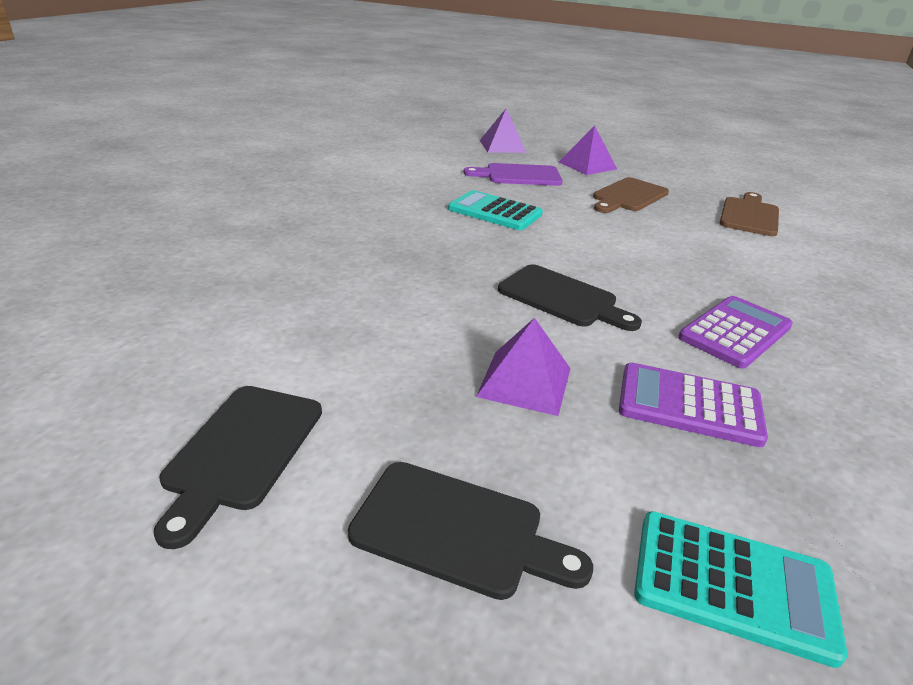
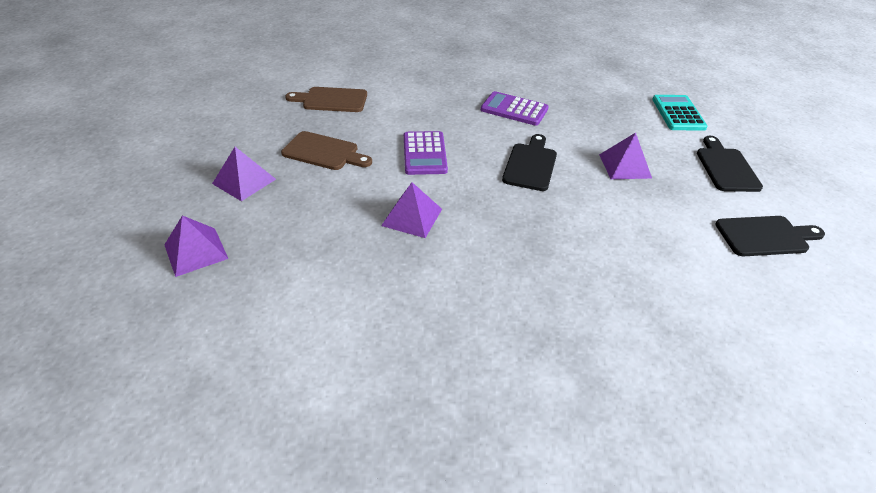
camera: 110 degrees left, 10 degrees up
turquoise calculator [448,190,543,230] -> purple pyramid [381,182,442,238]
purple cutting board [463,163,562,186] -> none
purple calculator [619,362,768,447] -> purple calculator moved to [404,131,448,175]

